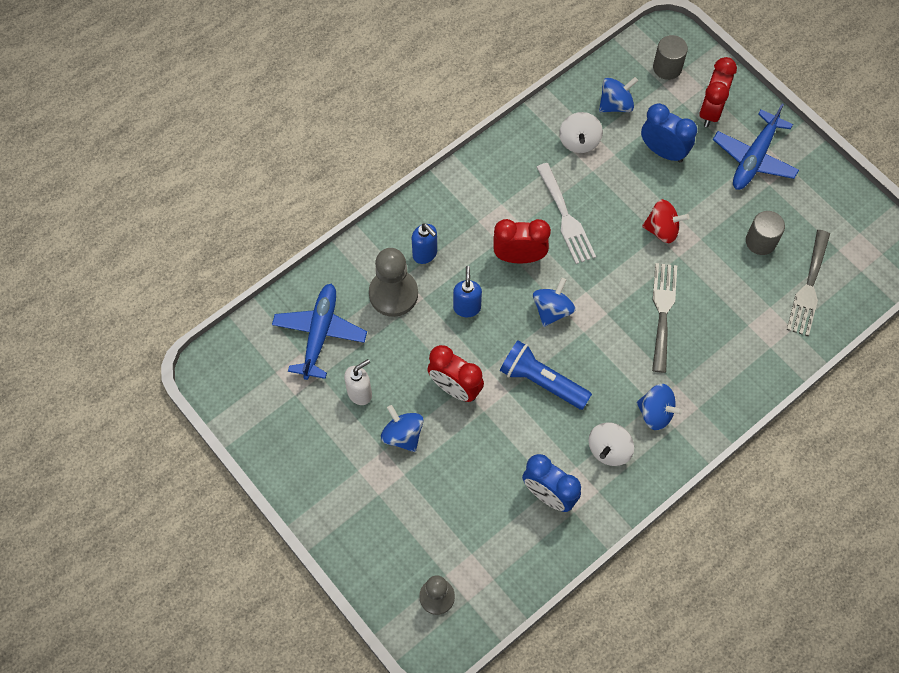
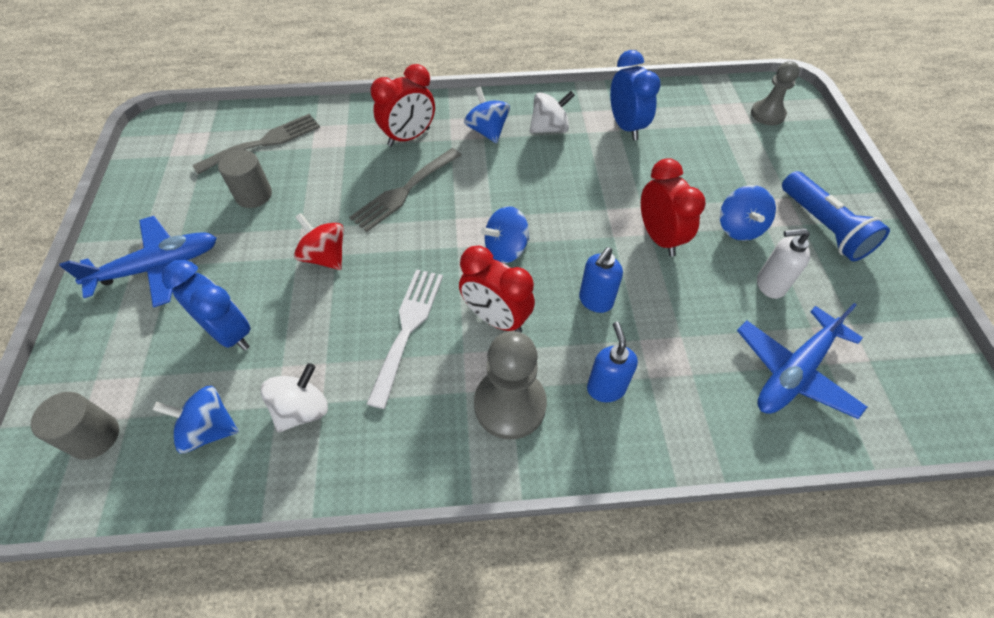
camera: 145 degrees left, 10 degrees down
grey pawn [369,248,418,317] -> grey pawn moved to [474,331,547,439]
blue flashlight [500,341,592,410] -> blue flashlight moved to [782,171,890,261]
blue clock [641,103,697,163] -> blue clock turned 150 degrees clockwise [162,260,251,351]
red clock [699,57,737,127] -> red clock moved to [371,64,435,146]

